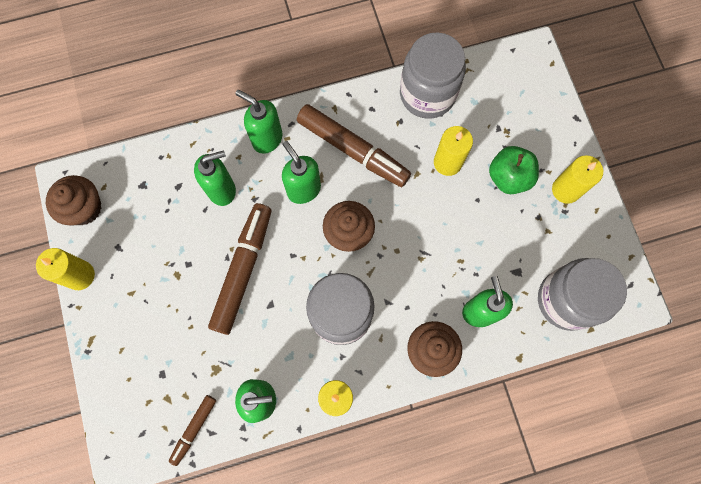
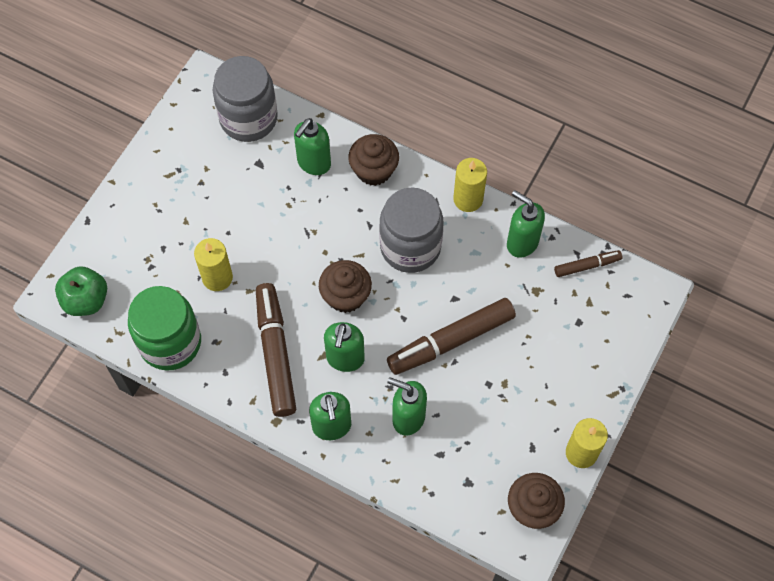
camera: 135 degrees left, 10 degrees down
grey jar [400,32,466,119] -> green jar [128,286,201,371]
green apple [489,146,539,194] -> green apple moved to [55,266,107,316]
yellow candle [552,155,603,204] -> none

